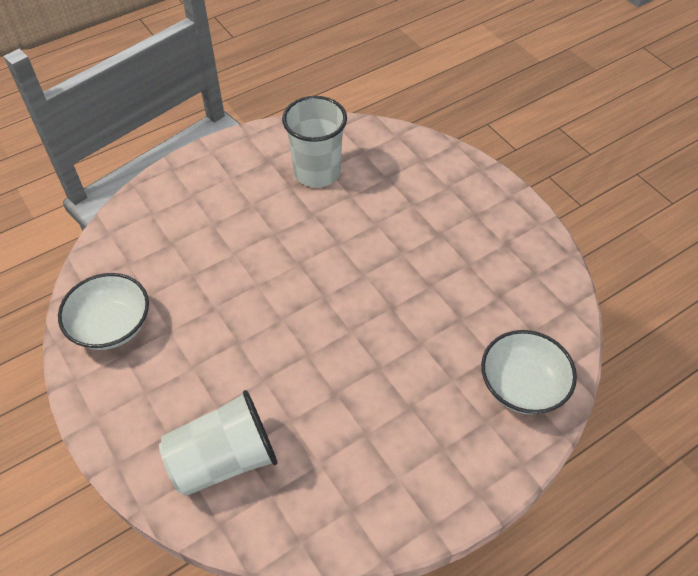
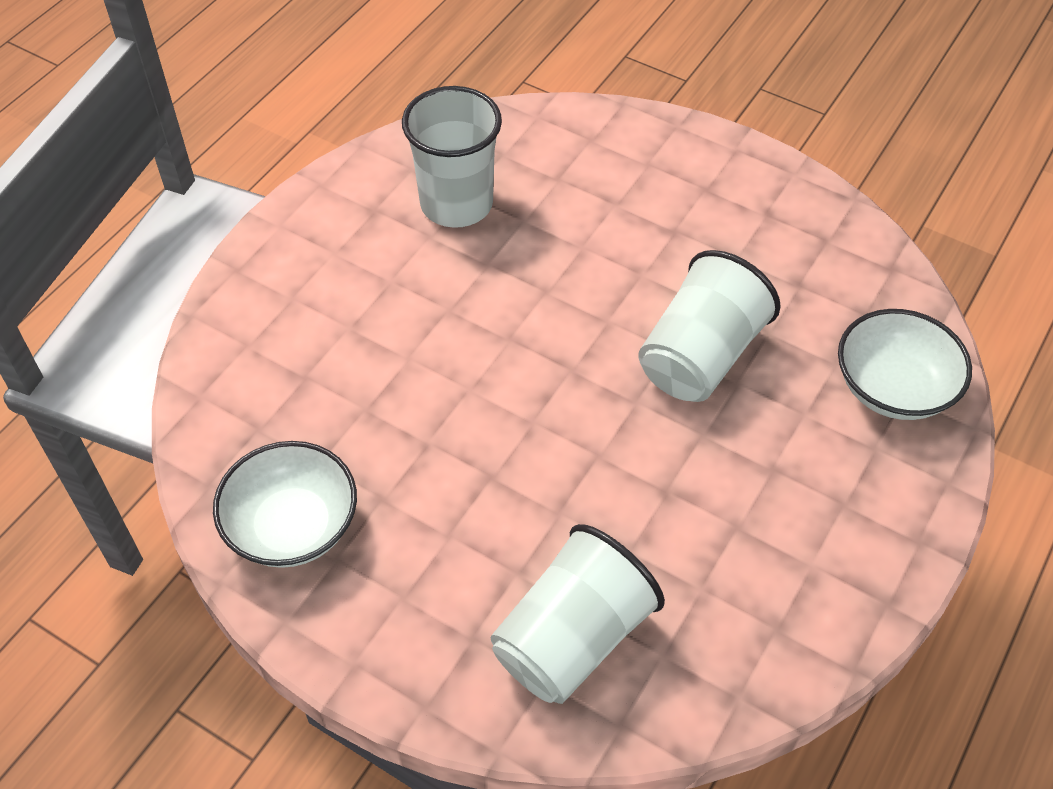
camera: 25 degrees left, 0 degrees up
none -> white cup [638,250,781,402]

